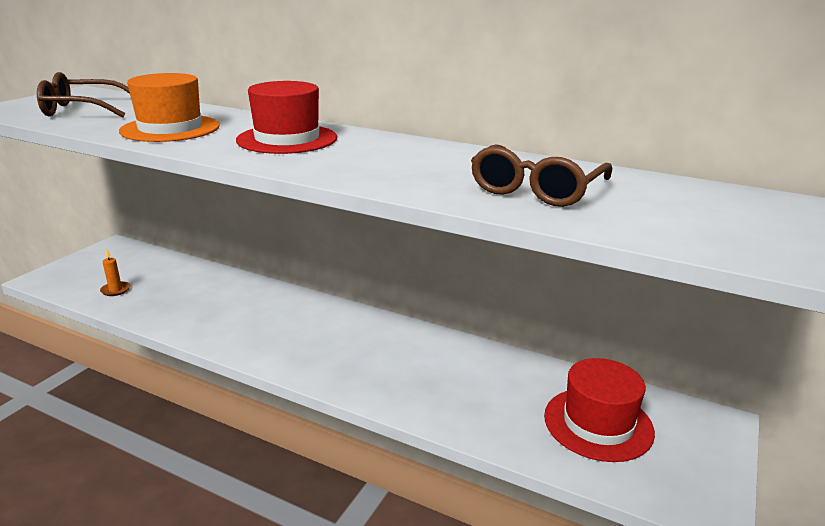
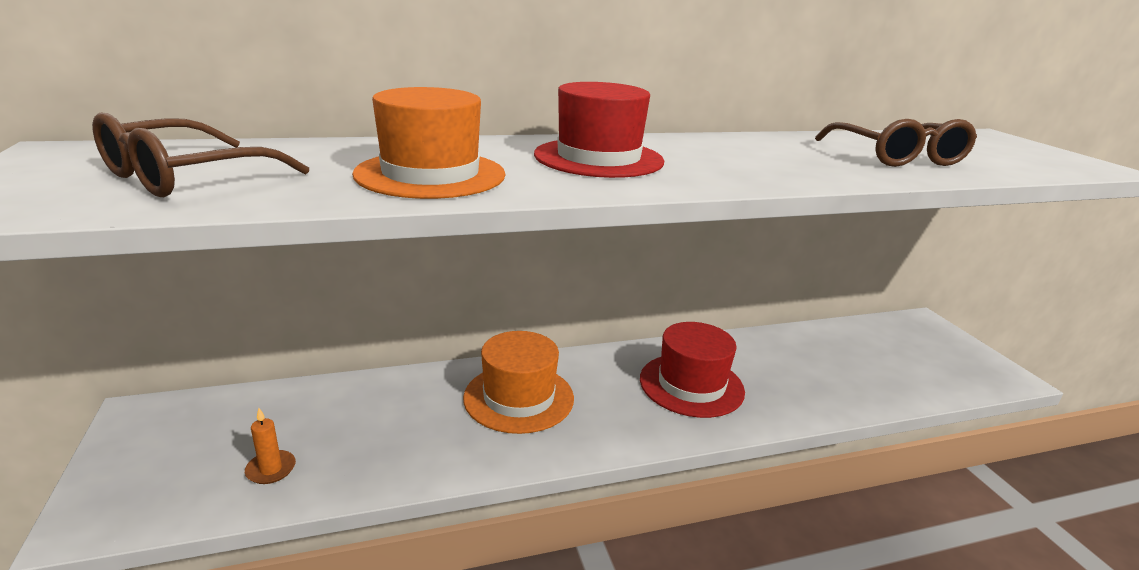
camera: 45 degrees left, 0 degrees up
red hat [544,358,655,462] -> red hat moved to [640,322,745,418]
none -> orange hat [463,331,574,434]

